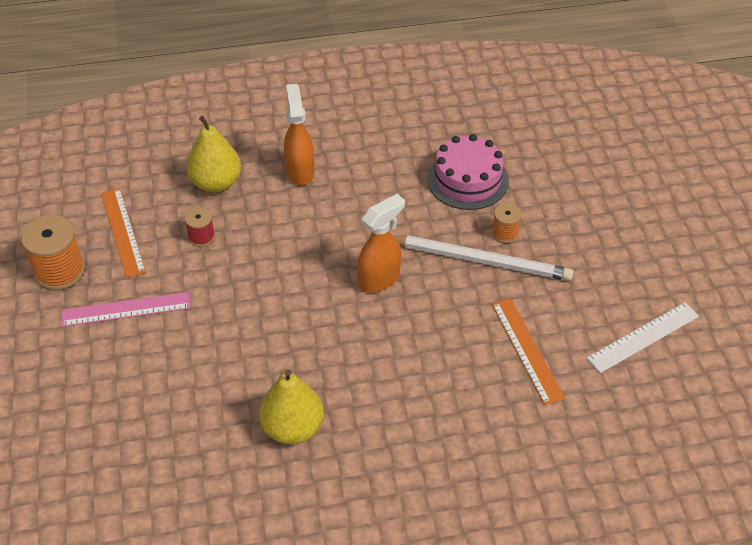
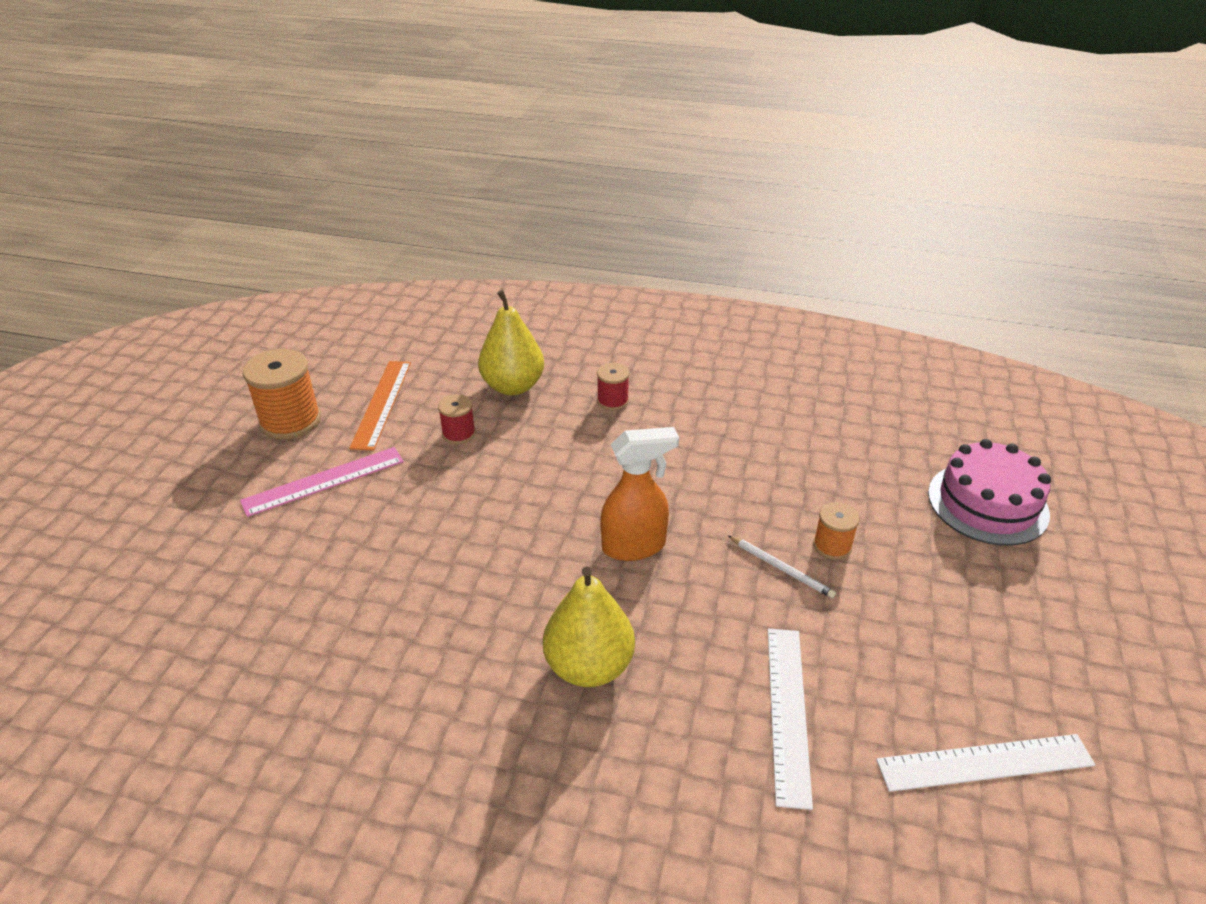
camera: 25 degrees right, 10 degrees down
pink ruler [61,292,190,327] -> pink ruler turned 45 degrees counterclockwise [240,447,404,517]
yellow pear [259,369,324,444] -> yellow pear moved to [543,567,635,687]
orange spray bottle [284,84,314,185] -> red spool [597,363,630,411]
white pencil [393,235,573,281] -> white pencil [728,536,836,598], size x0.45
pink cake [427,134,509,210] -> pink cake moved to [928,439,1051,546]
orange ruler [492,298,565,405] -> white ruler [768,629,813,810]

